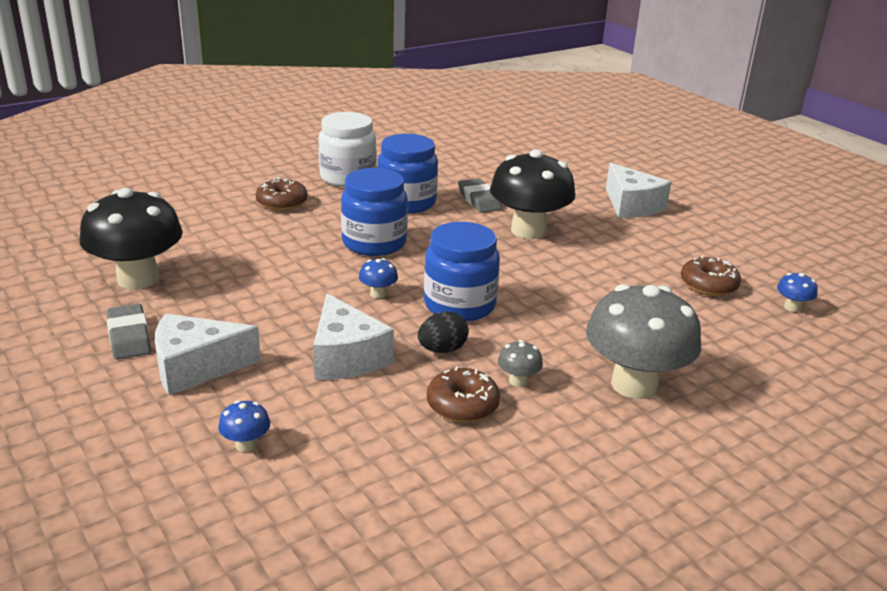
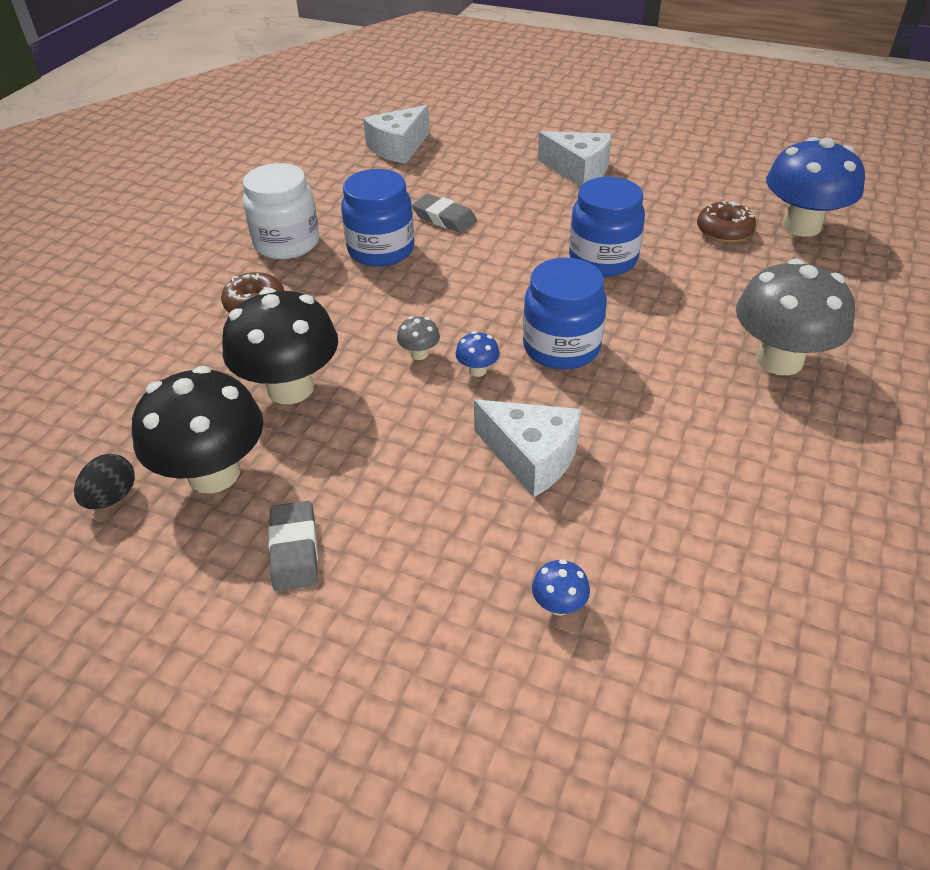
camera: 30 degrees left, 15 degrees up
grey eraser [107,304,151,360] -> grey eraser turned 45 degrees clockwise [268,501,318,591]
white cheese [155,314,261,395] -> white cheese moved to [363,105,430,164]
blue jar [341,168,408,256] -> blue jar moved to [569,177,645,277]
black egg [418,311,469,353] -> black egg moved to [74,454,135,509]
brown donut [427,366,500,423] -> none
black mushroom [490,149,575,239] -> black mushroom moved to [222,288,338,404]
grey mushroom [498,340,543,387] -> grey mushroom moved to [397,316,440,360]
blue mushroom [777,273,818,312] -> blue mushroom [766,137,865,237], size x2.48

